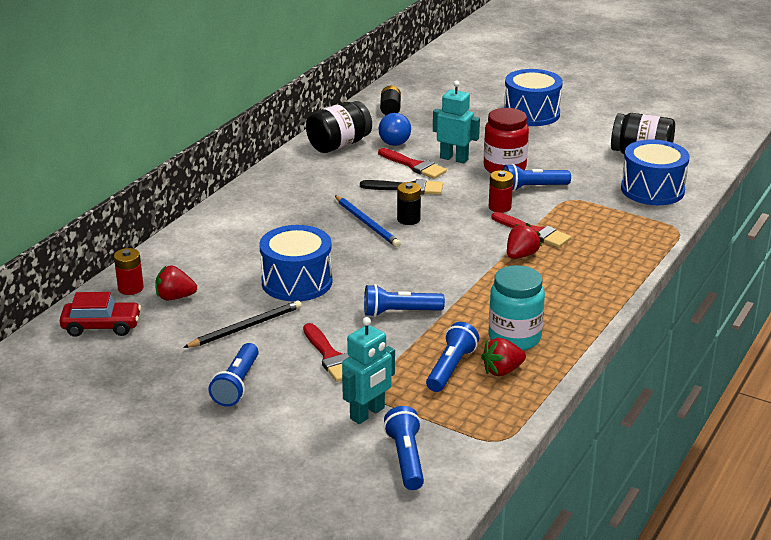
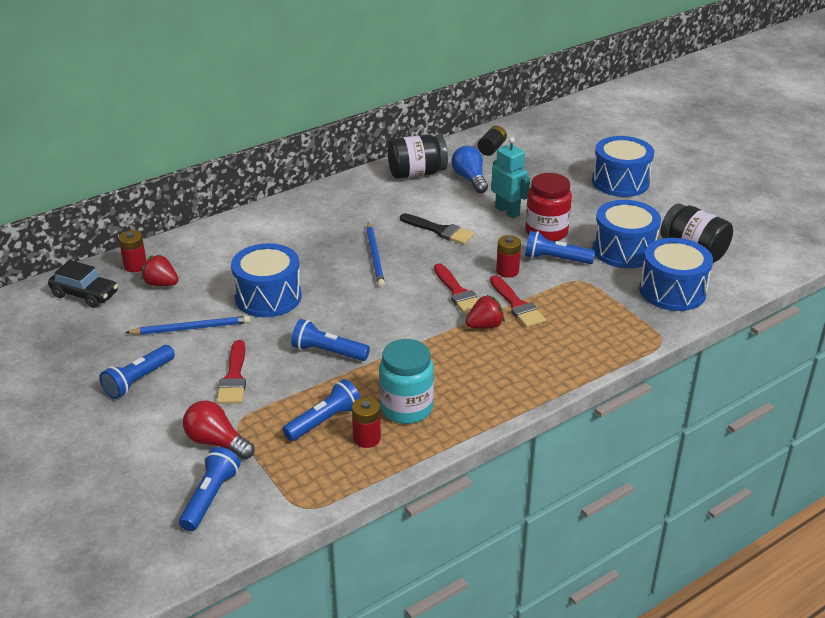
camera: 25 degrees right, 5 degrees up
red car [60,292,141,337] -> black car [48,260,118,308]
black pencil [183,300,302,348] -> blue pencil [125,316,250,335]
turquoise robot [342,317,395,424] -> red light bulb [183,400,254,460]
red brush [378,148,447,179] -> red brush moved to [434,263,479,315]
blue light bulb [379,113,411,146] -> blue light bulb turned 135 degrees clockwise [452,146,488,193]
black battery [397,182,421,225] -> none
red strawberry [481,338,526,376] -> red battery [352,397,381,448]
none -> blue drum [593,200,661,268]

